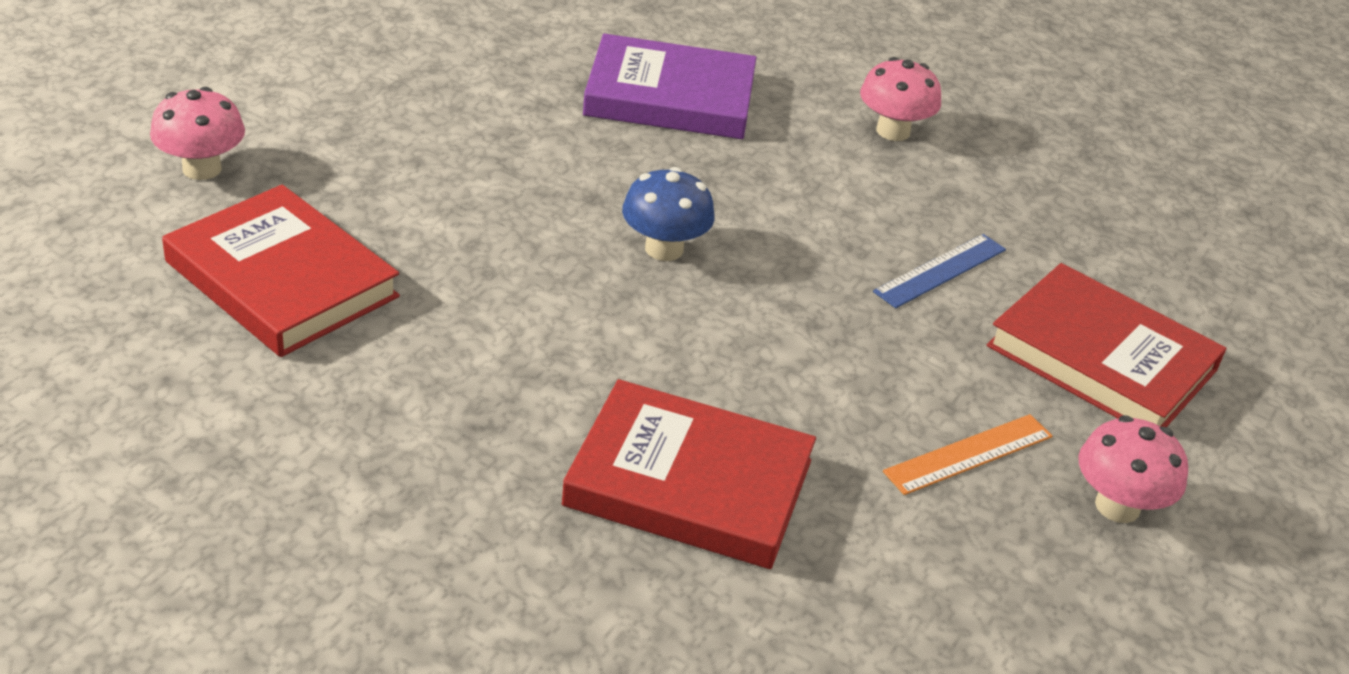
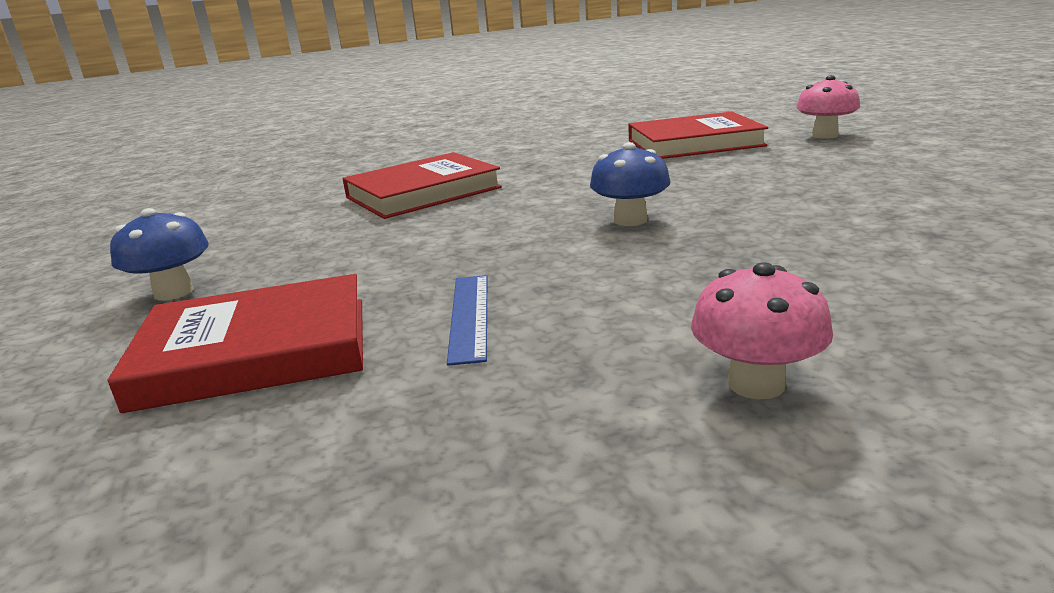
camera: 135 degrees right, 15 degrees down
purple book [583,34,757,139] -> none
orange ruler [883,414,1052,495] -> none
pink mushroom [1079,415,1188,523] -> blue mushroom [110,208,209,301]

